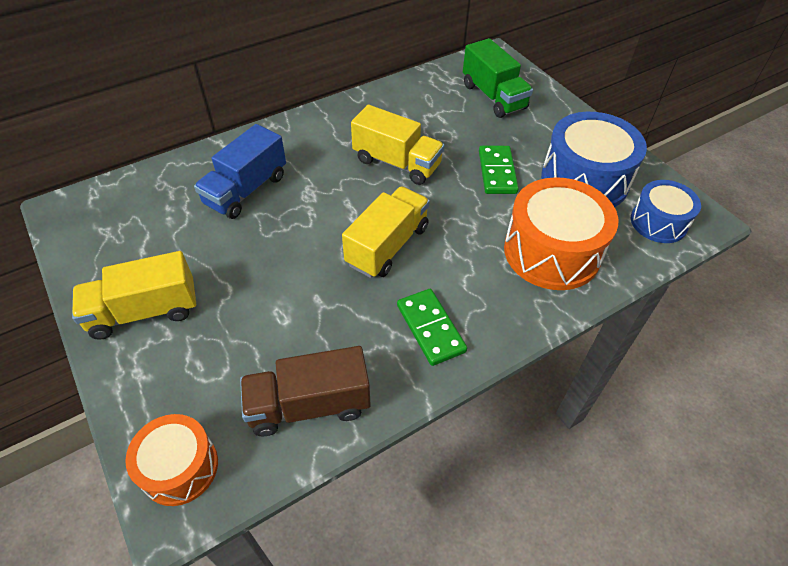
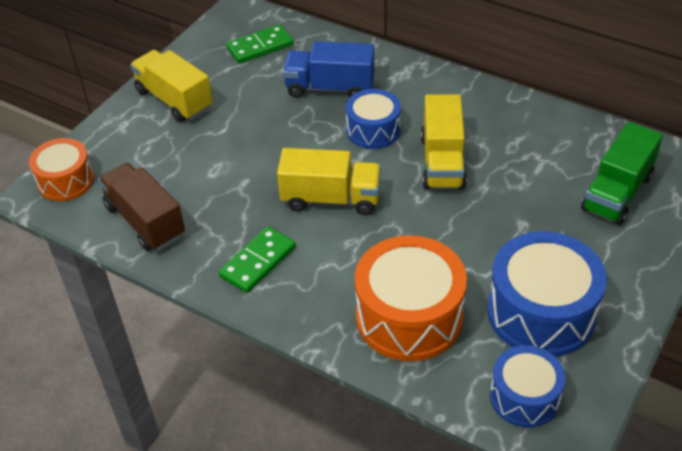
camera: 65 degrees right, 5 degrees down
green domino [479,146,519,194] -> green domino moved to [226,24,293,63]
none -> blue drum [346,89,401,149]

